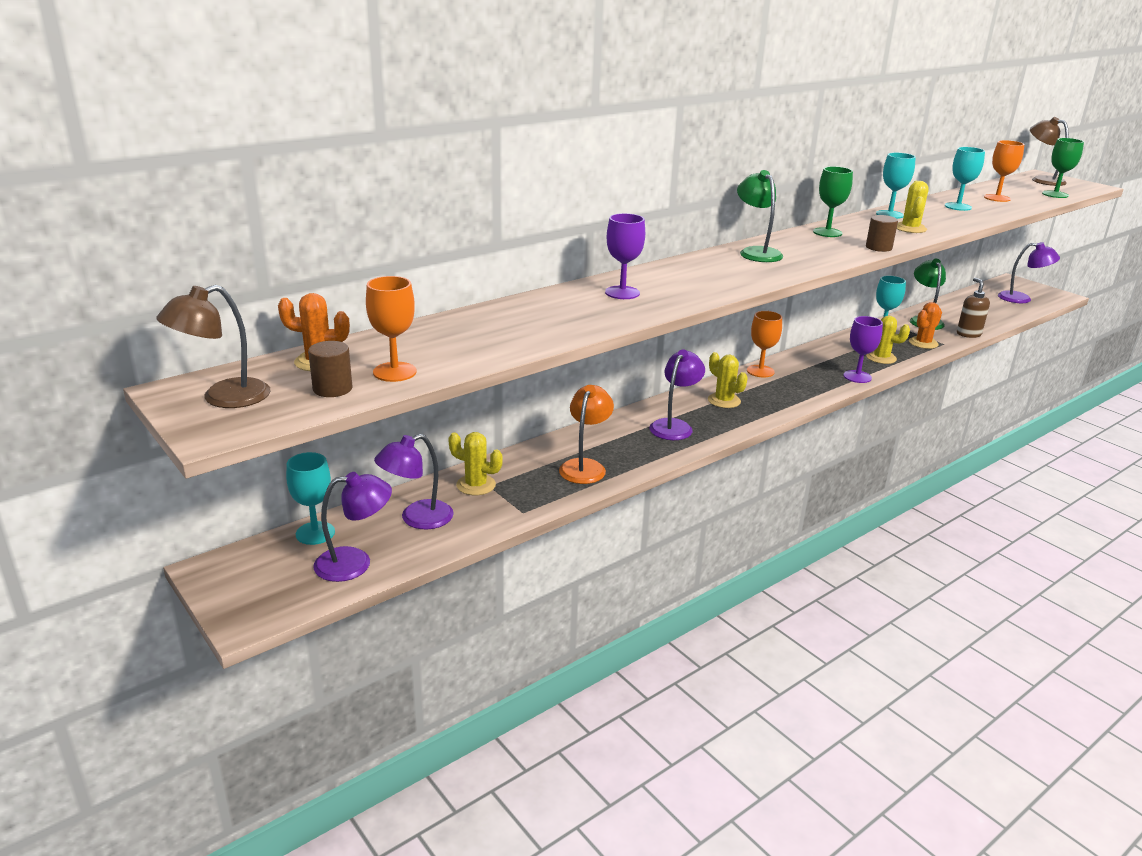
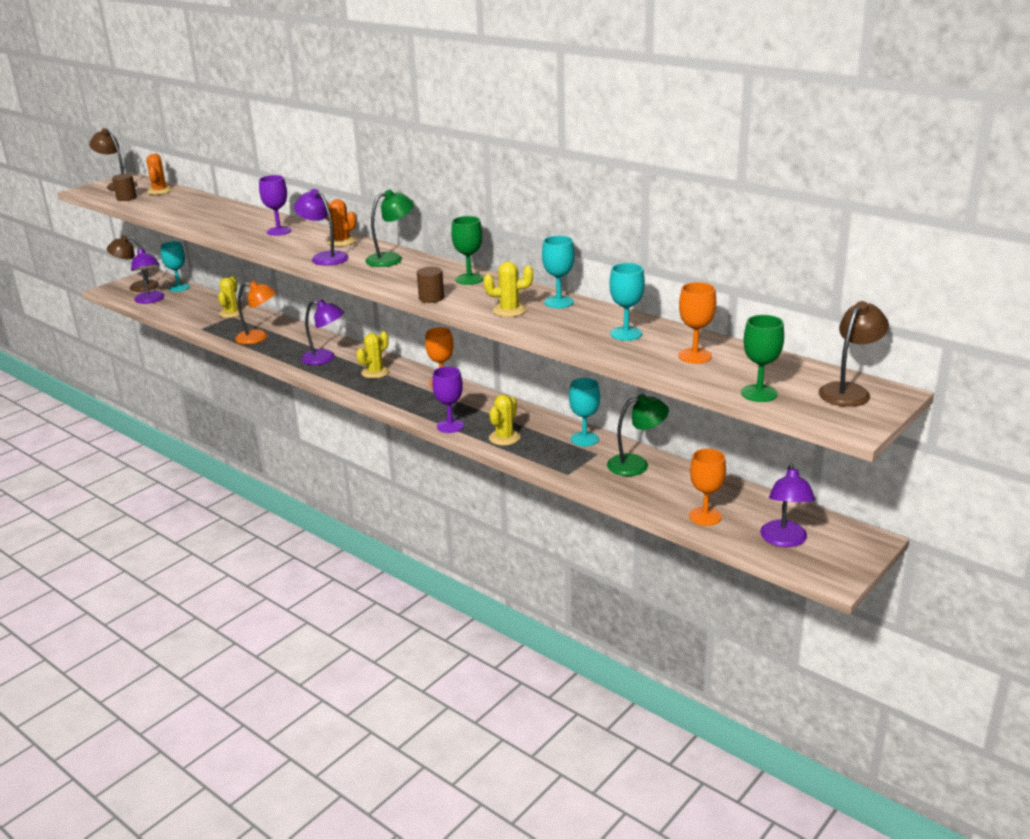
camera: 80 degrees right, 0 degrees up
orange goblet [366,276,416,382] -> orange goblet moved to [689,448,726,526]
purple lamp [374,434,454,529] -> purple lamp moved to [294,189,349,266]
orange cactus [909,302,942,349] -> orange cactus moved to [325,199,356,246]
brown soap dispenser [957,278,990,338] -> none
none -> brown lamp [107,235,159,292]

